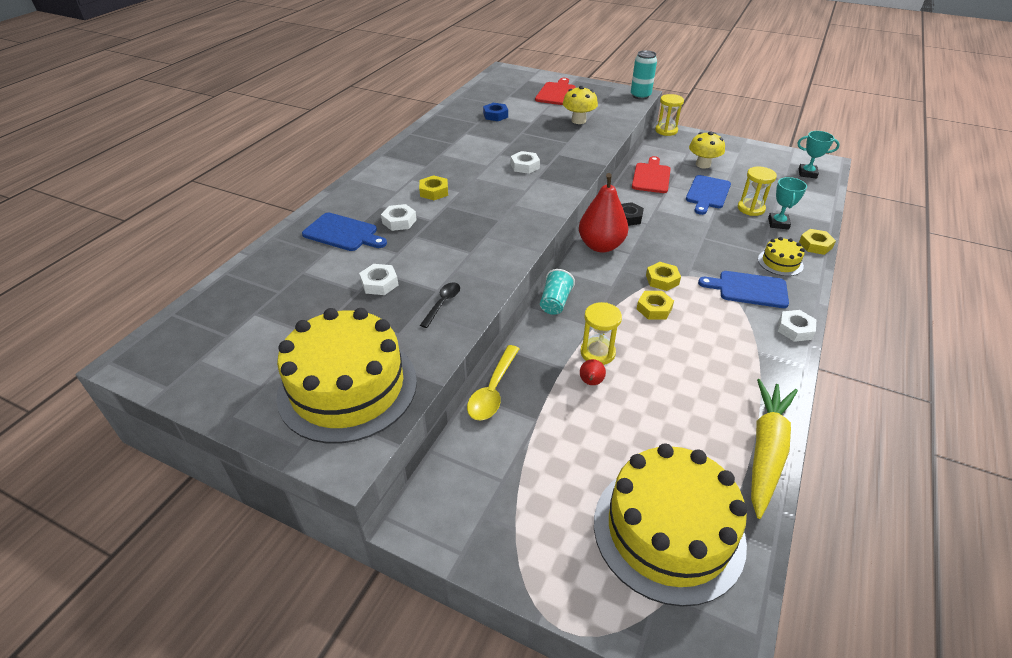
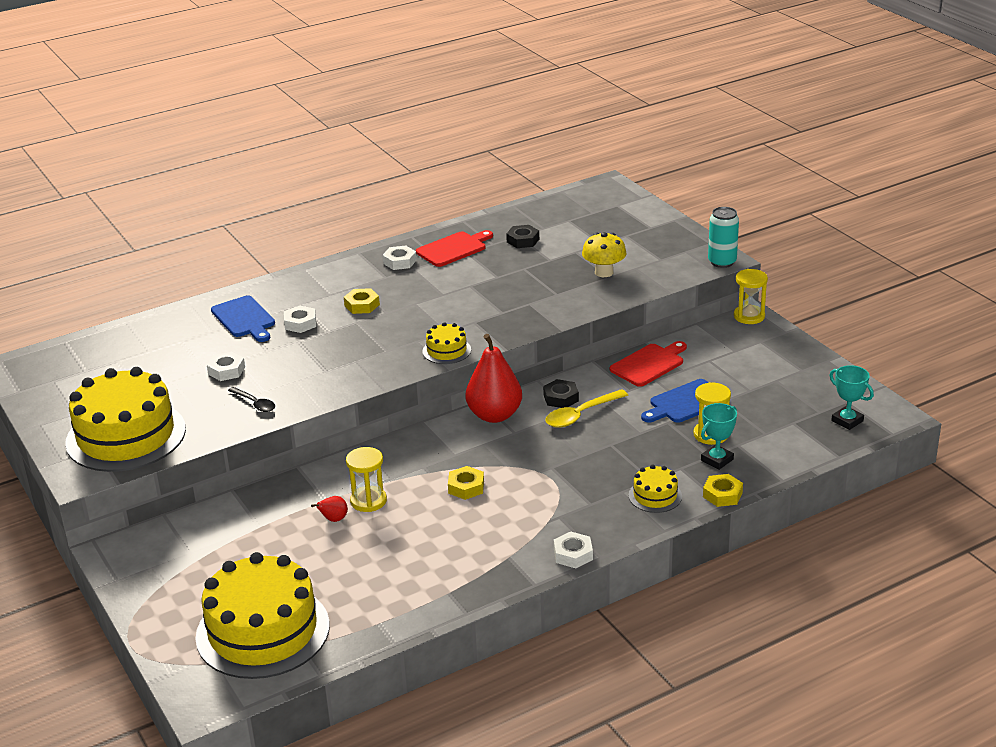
camera: 35 degrees right, 10 degrees down
black spoon [420,282,460,328] -> black spoon turned 75 degrees clockwise [228,387,275,412]
yellow spoon [467,345,519,420] -> yellow spoon moved to [545,389,628,428]
blue nut [483,103,508,121] -> black nut [506,225,539,248]
white nut [511,151,540,174] -> white nut moved to [383,245,417,270]
red cutting board [535,78,576,105] -> red cutting board moved to [416,230,493,267]
turquoise cup [540,269,575,315] -> none
yellow nut [646,262,681,291] -> none
yellow mushroom [689,131,725,169] -> none
blue cutting board [698,271,789,308] -> none
yellow carrot [751,379,798,519] -> none
none -> yellow cake [422,322,471,364]

